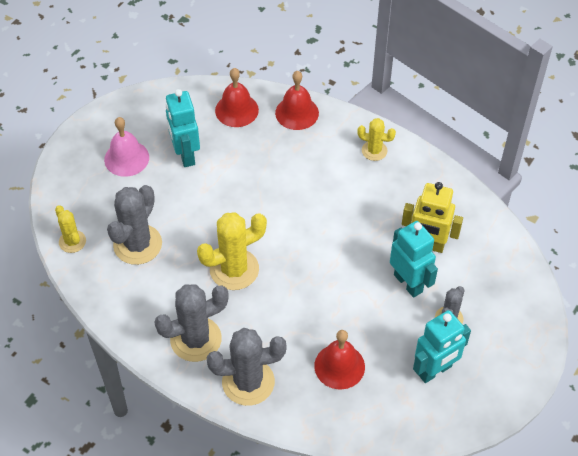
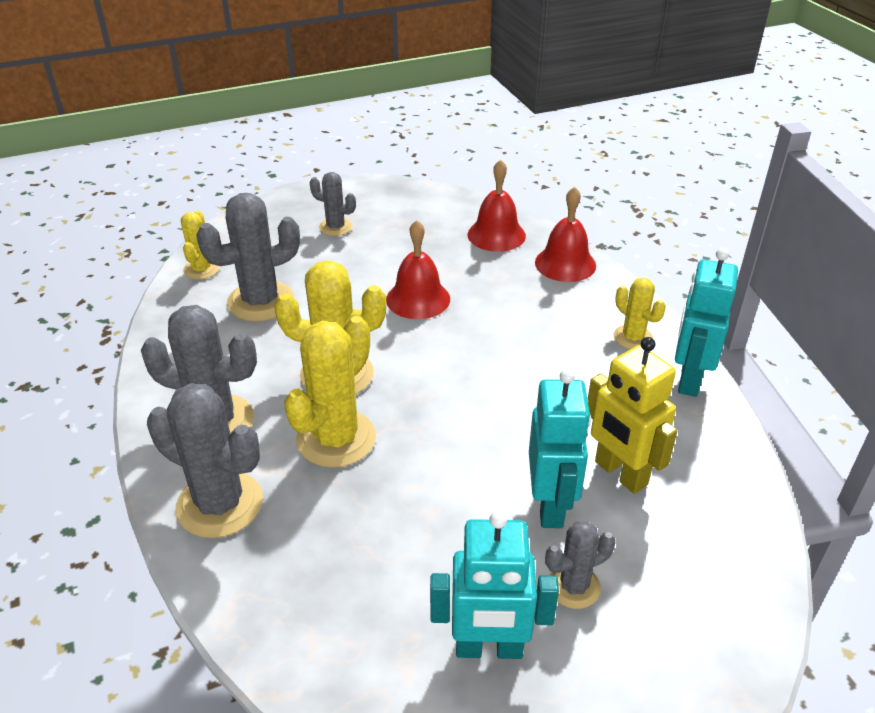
camera: 35 degrees right, 15 degrees down
pink bell [104,117,149,177] -> grey cactus [309,172,356,236]
turquoise robot [165,89,200,167] -> turquoise robot moved to [675,248,738,397]
red bell [314,330,365,389] -> red bell moved to [386,220,450,319]
none -> yellow cactus [284,316,376,468]

